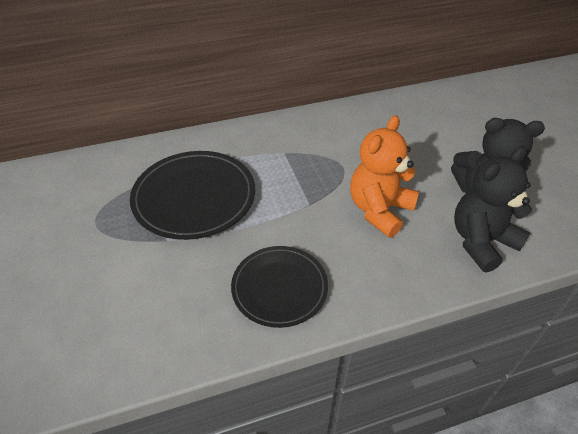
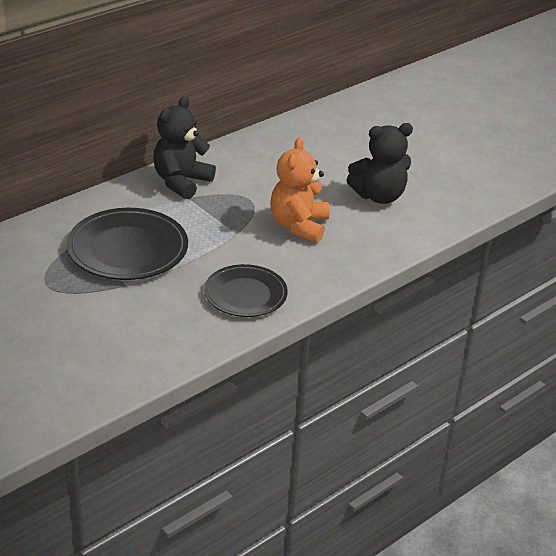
camera: 25 degrees left, 10 degrees down
black teddy bear [454,147,532,273] -> black teddy bear moved to [153,96,216,199]

